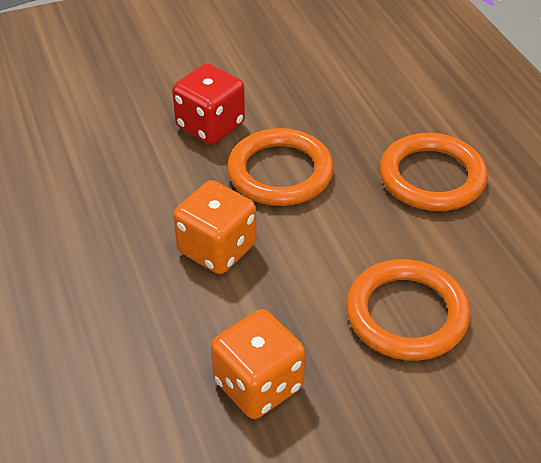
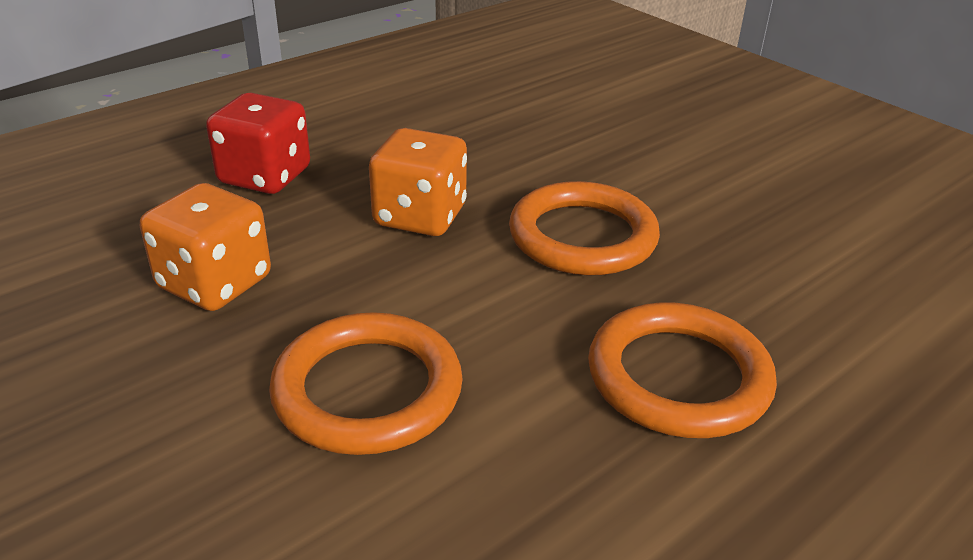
camera: 70 degrees right, 10 degrees down
red dice [172,64,245,144] -> red dice moved to [206,93,310,194]

